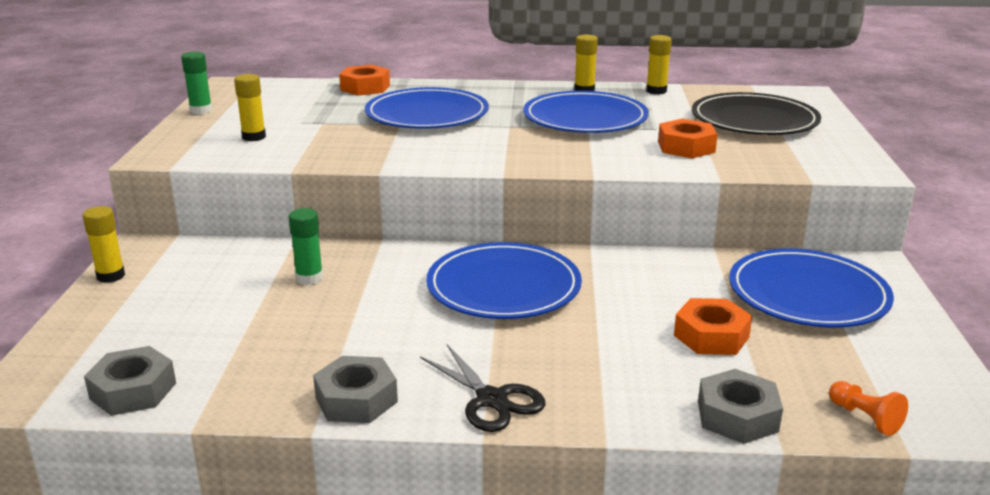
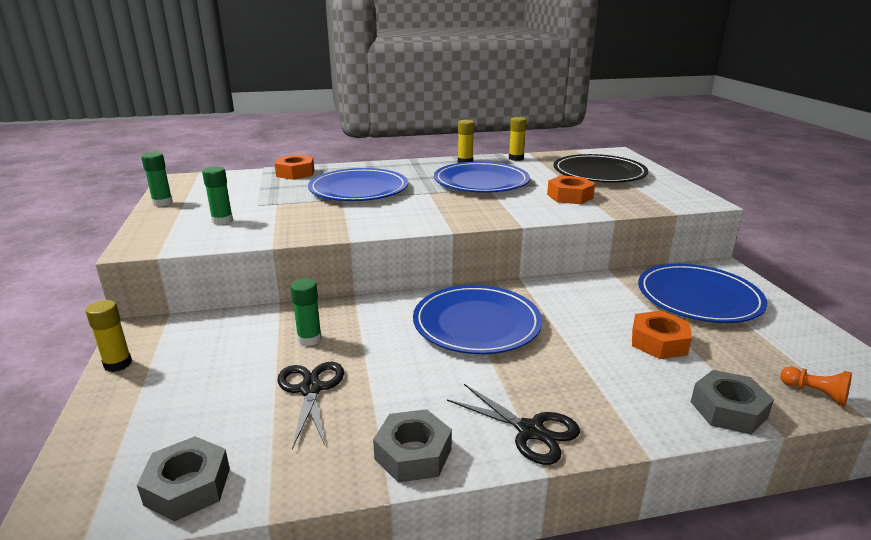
camera: 15 degrees left, 0 degrees up
yellow glue stick [234,74,266,141] -> green glue stick [202,166,233,225]
none -> black scissors [277,362,344,449]

